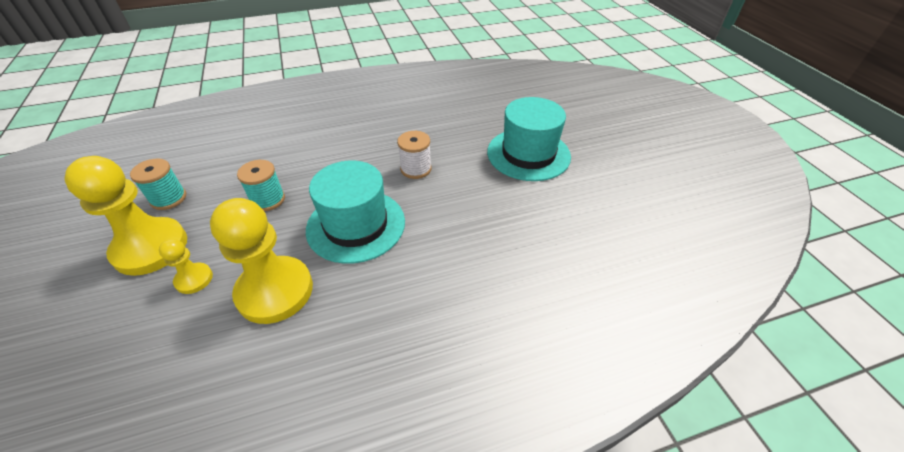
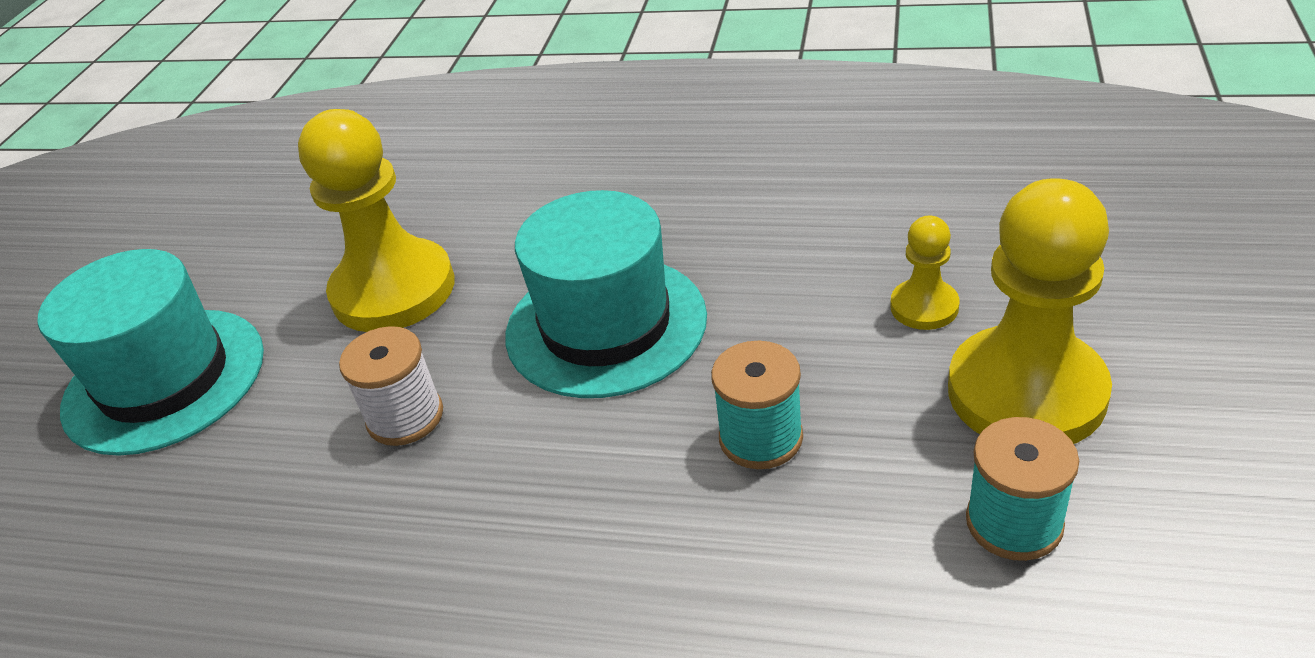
camera: 145 degrees left, 5 degrees down
yellow pawn [210,198,313,324] -> yellow pawn moved to [298,109,455,332]

